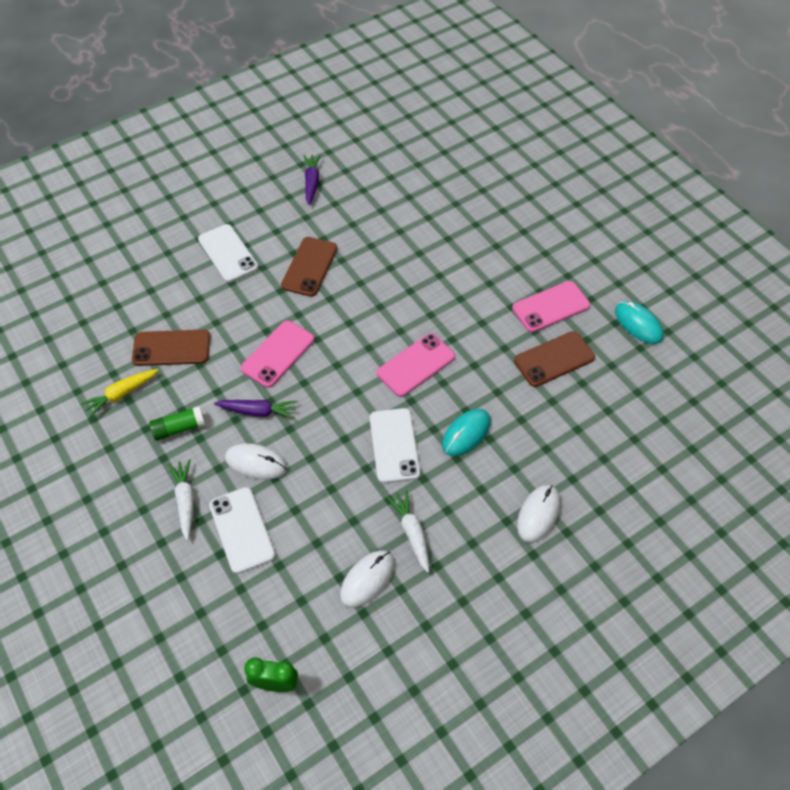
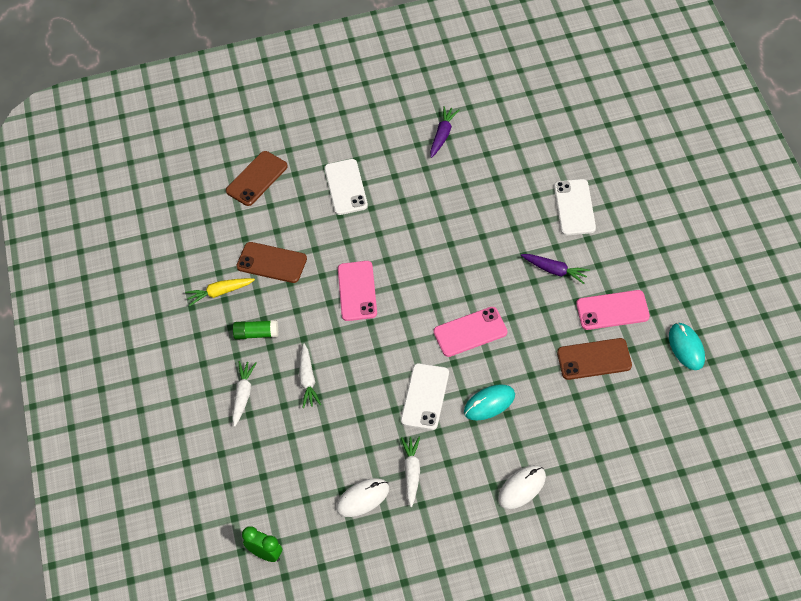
camera: 25 degrees right, 0 degrees up
white phone [209,487,275,574] -> white phone moved to [554,179,596,235]
purple carrot [214,400,297,419] -> purple carrot moved to [521,254,590,284]
white mouse [225,443,287,480] -> white carrot [299,344,321,408]
pink phone [241,321,315,388] -> pink phone turned 60 degrees counterclockwise [338,261,377,321]
brown phone [281,237,337,297] -> brown phone moved to [226,151,288,206]

